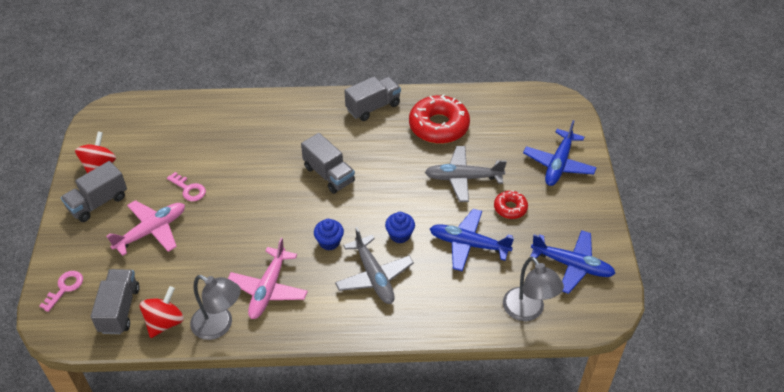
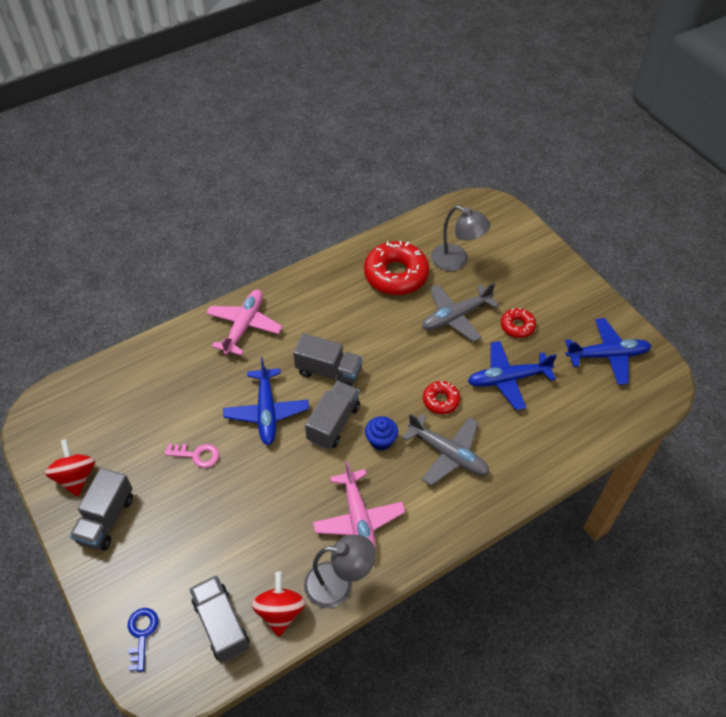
camera: 30 degrees left, 5 degrees up
pink key [39,271,83,312] -> blue key [128,608,158,672]
pink plane [106,200,185,256] -> pink plane moved to [206,290,282,355]
grey truck [344,76,401,121] -> grey truck moved to [305,381,360,449]
blue cupcake [385,212,415,243] -> red donut [423,381,460,414]
grey lamp [503,257,564,321] -> grey lamp moved to [431,206,491,271]
blue plane [523,120,597,186] -> blue plane moved to [223,357,309,446]

